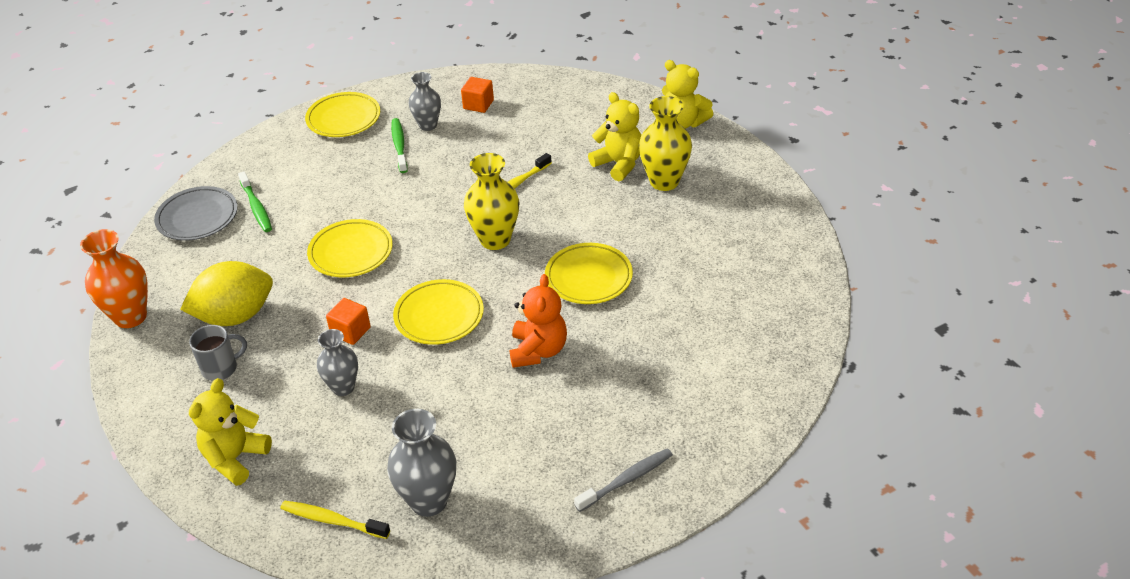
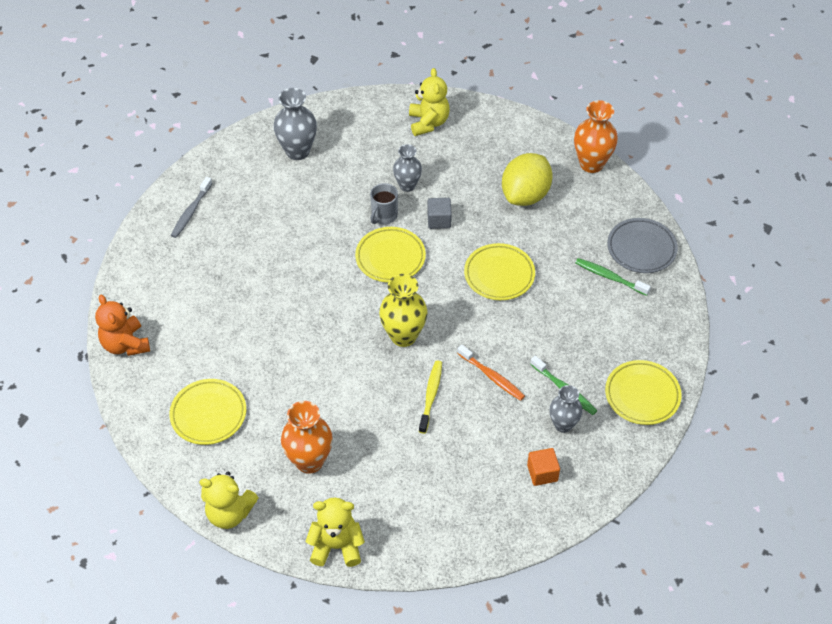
camera: 145 degrees right, 10 degrees up
grey mug [189,325,247,381] -> grey mug moved to [370,183,398,224]
yellow toothbrush [280,501,390,539] -> none
orange cube [326,298,371,345] -> grey cube [427,198,452,229]
orange teddy bear [510,274,567,368] -> orange teddy bear moved to [95,295,150,356]
yellow plate [545,243,633,304] -> yellow plate moved to [169,379,246,445]
yellow teddy bear [588,92,641,181] -> yellow teddy bear moved to [199,472,259,529]
yellow vase [639,96,692,191] -> orange vase [281,401,333,474]
none -> orange toothbrush [457,344,525,401]

